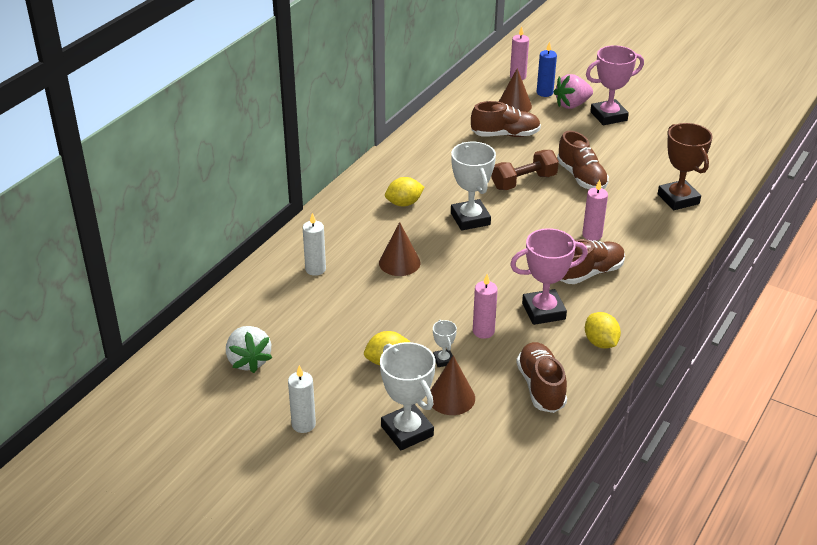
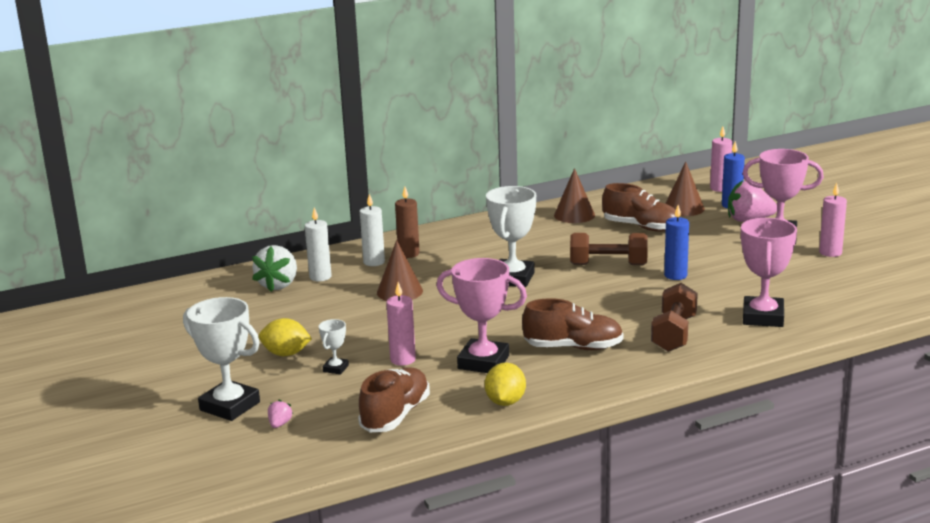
camera: 35 degrees right, 15 degrees down
white strawberry [226,326,272,373] -> white strawberry moved to [252,245,297,292]
white candle [288,365,316,433] -> white candle moved to [360,194,385,266]
white trophy [380,342,435,450] -> white trophy turned 60 degrees counterclockwise [183,297,260,421]
yellow lemon [385,177,424,207] -> none
brown cone [430,355,475,415] -> brown cone moved to [554,168,595,223]
brown shoe [557,131,609,189] -> blue candle [664,205,689,280]
pink candle [582,179,608,241] -> pink candle moved to [819,183,847,257]
brown trophy [658,123,713,210] -> pink trophy [741,218,797,327]
none -> pink strawberry [268,399,293,428]
none -> brown candle [395,187,420,258]
none -> brown dumbbell [651,283,698,352]

